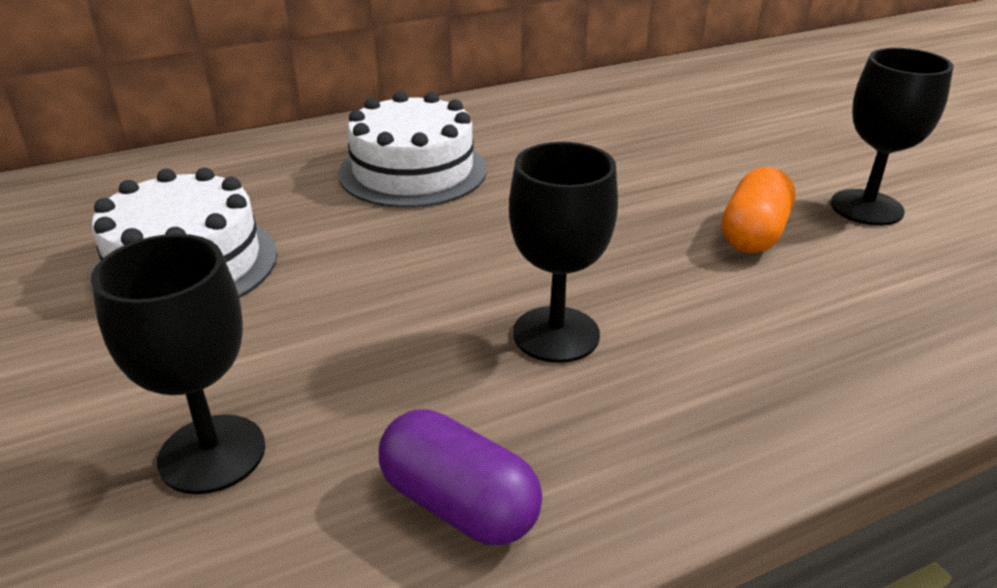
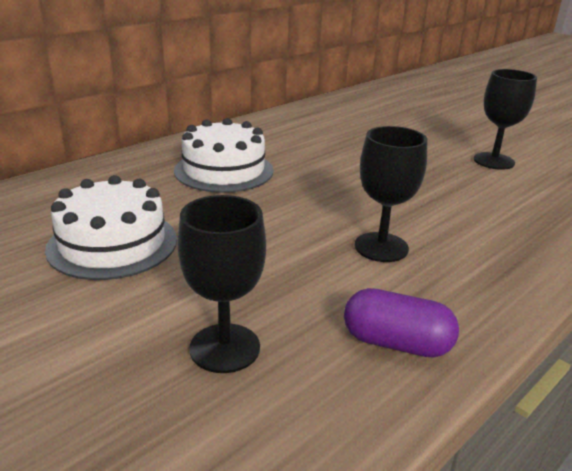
camera: 20 degrees left, 5 degrees down
orange capsule [722,167,795,253] -> none

